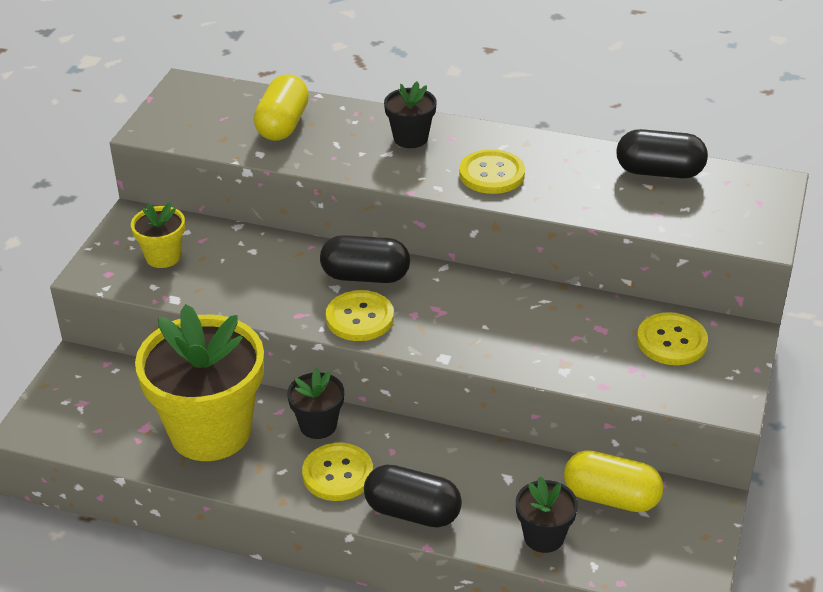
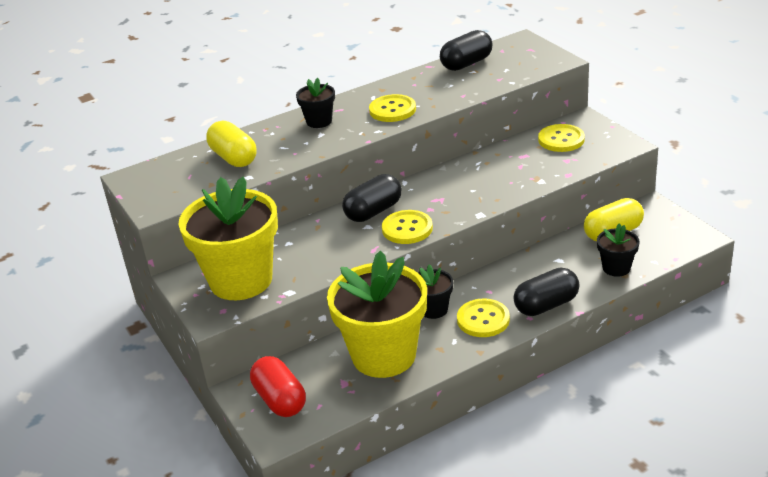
camera: 45 degrees left, 5 degrees down
yellow flower pot [131,202,185,268] -> yellow flower pot [178,177,278,300], size x2.18
none -> red capsule [250,356,306,417]

